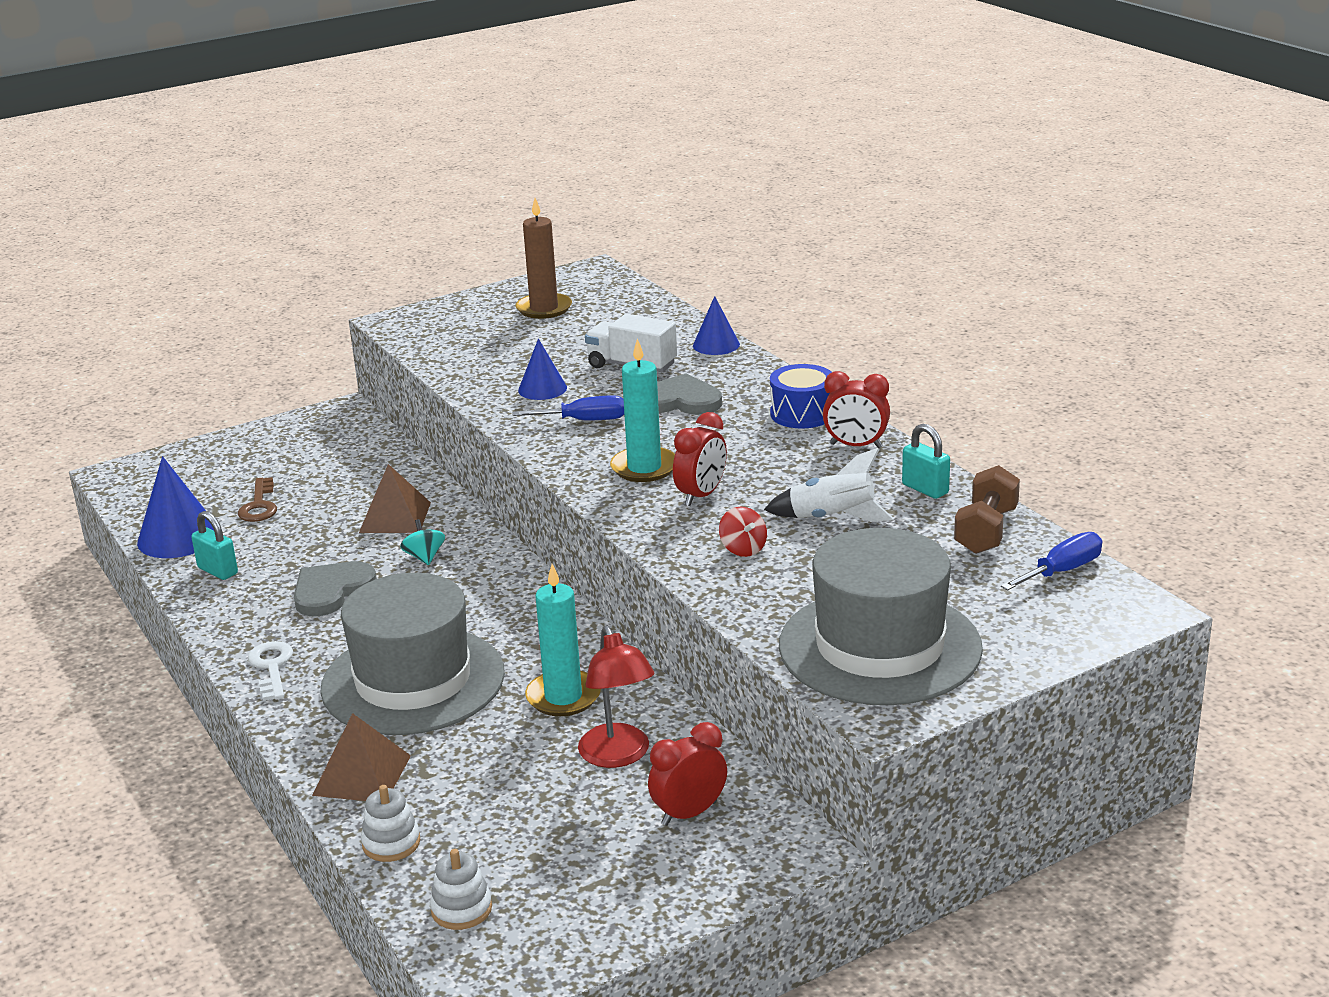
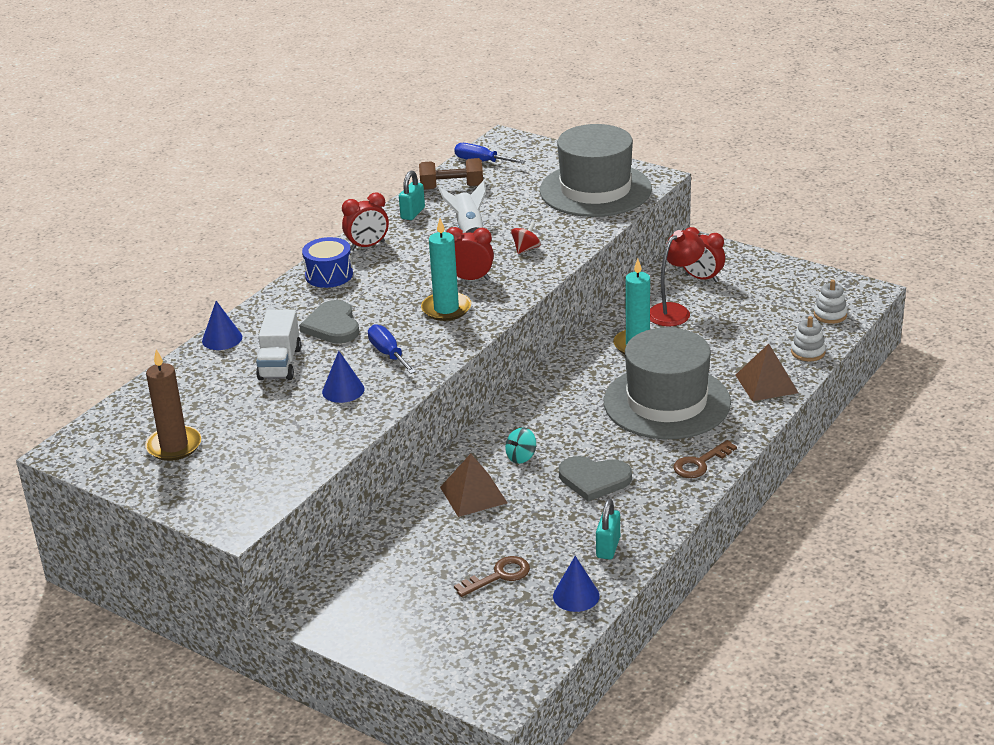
camera: 115 degrees left, 5 degrees up
blue cone [137,456,214,558] -> blue cone [553,556,600,612], size x0.62
white key [248,641,293,701] -> brown key [673,440,737,478]
red clock [823,371,890,448] -> red clock turned 75 degrees clockwise [342,192,389,251]

